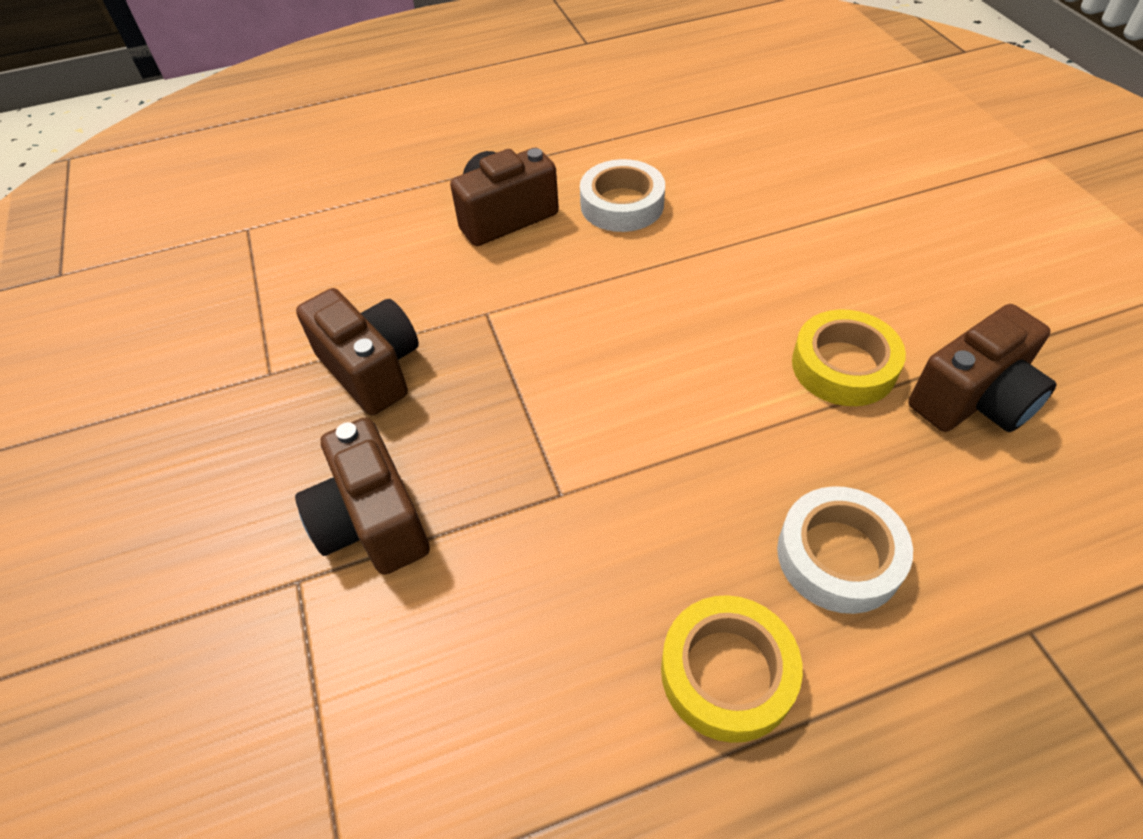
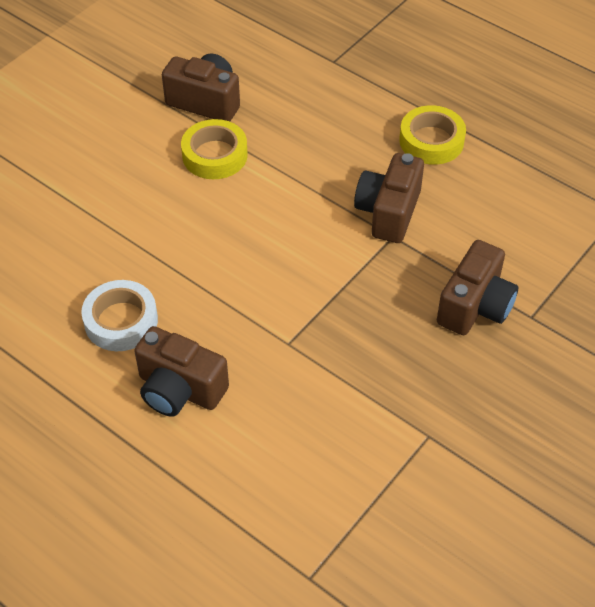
camera: 125 degrees left, 0 degrees up
brown camera [296,288,419,415] -> brown camera moved to [354,153,424,243]
white tape [777,486,913,614] -> none

